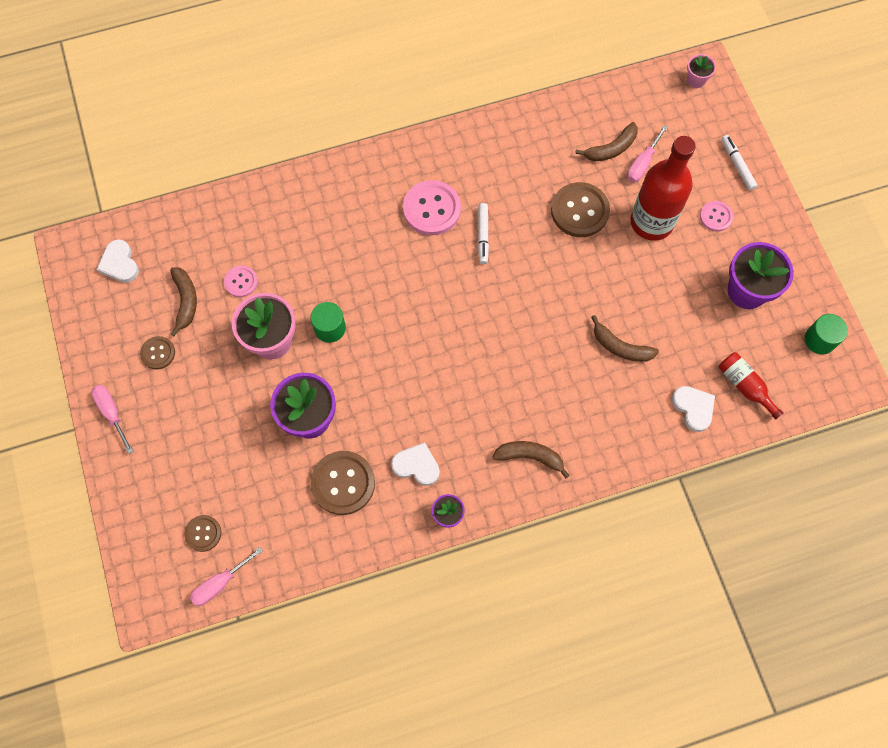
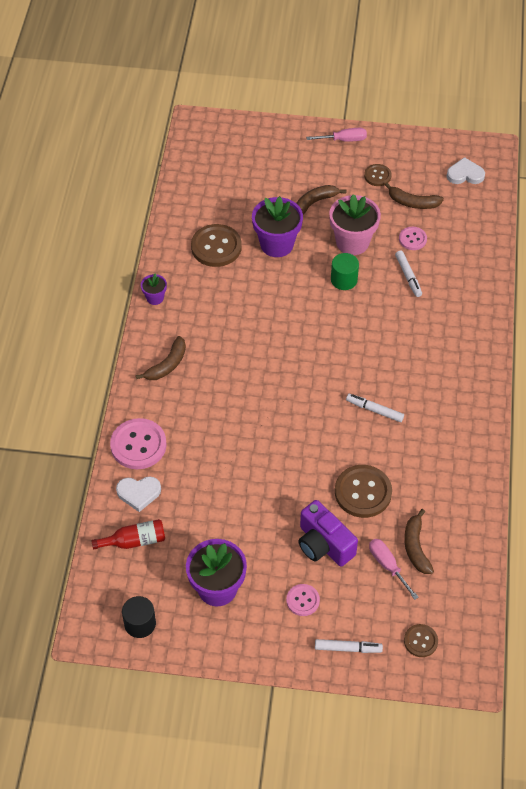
camera: 115 degrees right, 15 degrees down
brown button [184,515,222,552] -> brown button moved to [404,624,438,657]
pink screwdriver [190,547,263,606] -> none
white heart [391,442,440,486] -> none
pink button [403,180,461,235] -> pink button moved to [110,418,167,469]
brown banana [591,315,659,362] -> brown banana moved to [296,185,346,214]
red bottle [631,136,696,241] -> purple camera [298,500,358,567]
pink flower pot [687,54,716,88] -> none
green cylinder [805,314,848,354] -> black cylinder [122,596,156,638]
none -> white marker [395,250,422,297]

